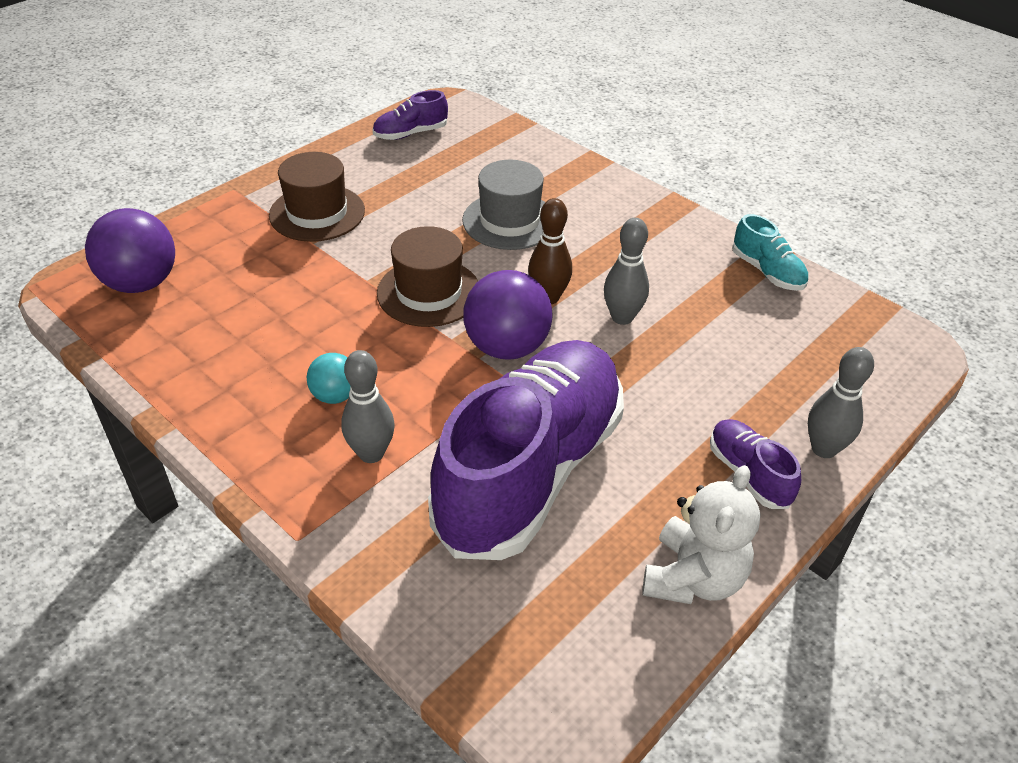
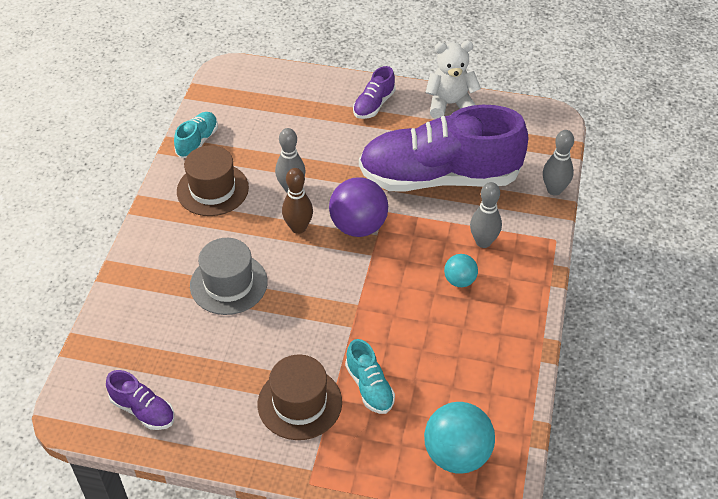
camera: 120 degrees left, 5 degrees up
purple ball [85,208,175,293] -> turquoise ball [424,402,495,474]
brown hat [377,226,478,327] -> brown hat moved to [177,145,249,216]
grey bowling pin [808,347,874,458] -> grey bowling pin moved to [543,130,574,196]
none -> turquoise shoe [345,339,395,414]

